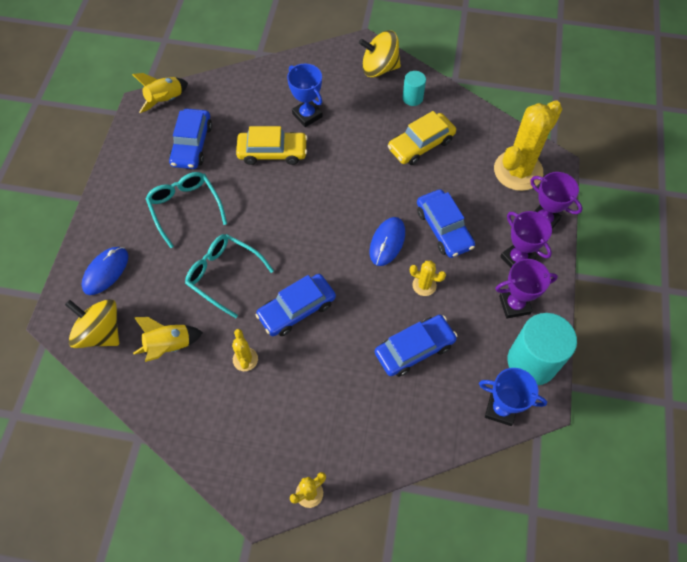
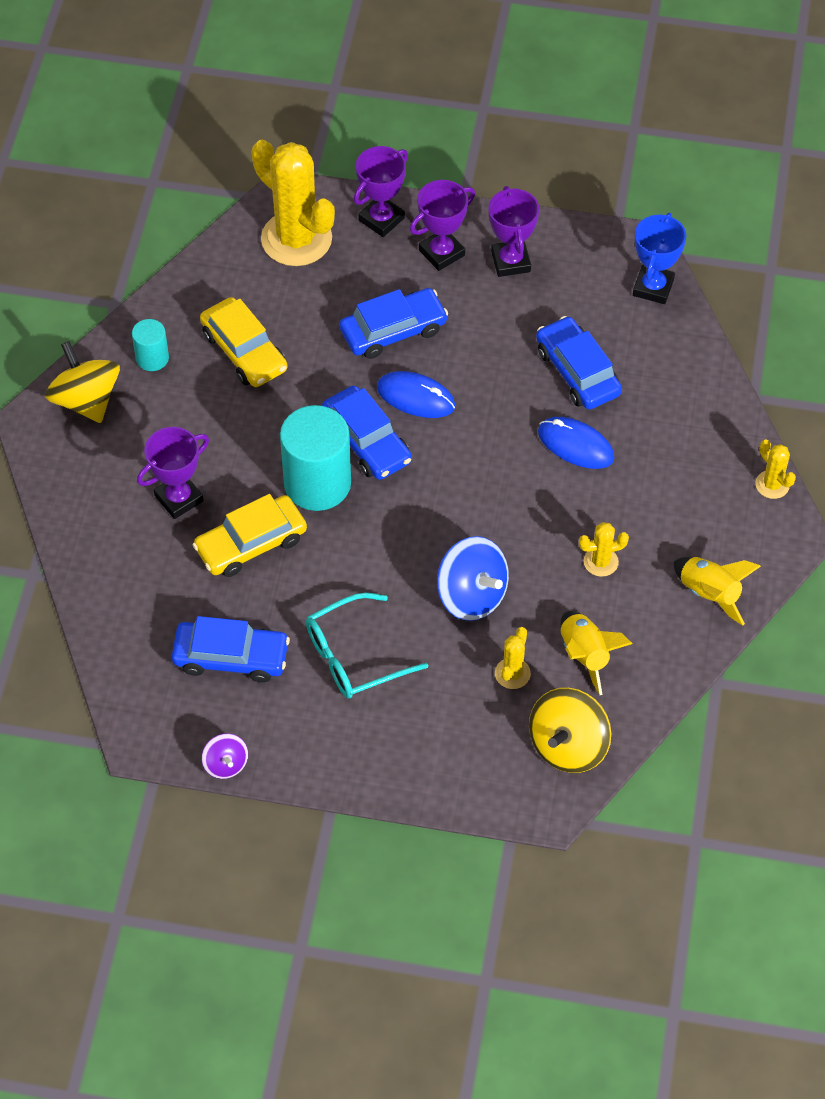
camera: 90 degrees left, 5 degrees down
blue mouse [82,247,128,295] -> blue mouse moved to [538,417,614,469]
yellow rocket [132,73,188,113] -> yellow rocket moved to [673,557,761,626]
turquoise glasses [185,234,274,318] -> blue spinning top [437,536,509,621]
yellow car [236,126,308,165] -> yellow car turned 120 degrees counterclockwise [193,494,307,577]
blue car [256,274,336,336] -> blue car moved to [322,386,412,480]
blue trophy [287,63,323,127] -> purple trophy [137,427,209,519]
yellow spinning top [359,30,401,78] -> yellow spinning top turned 150 degrees clockwise [45,341,120,423]
yellow cactus [410,261,446,296] -> yellow cactus moved to [495,627,531,689]
turquoise cylinder [508,313,577,385] -> turquoise cylinder moved to [280,405,351,511]
none -> purple spinning top [201,733,248,779]

